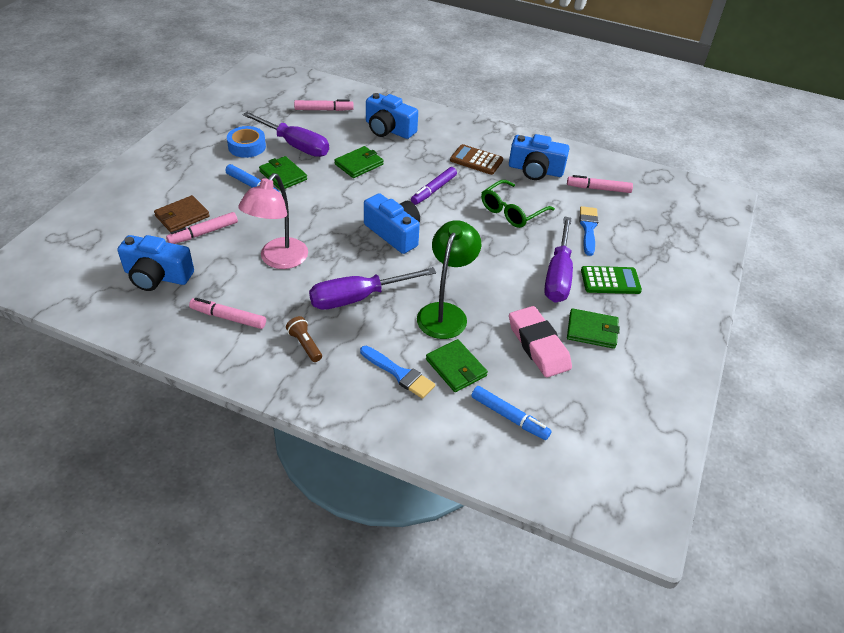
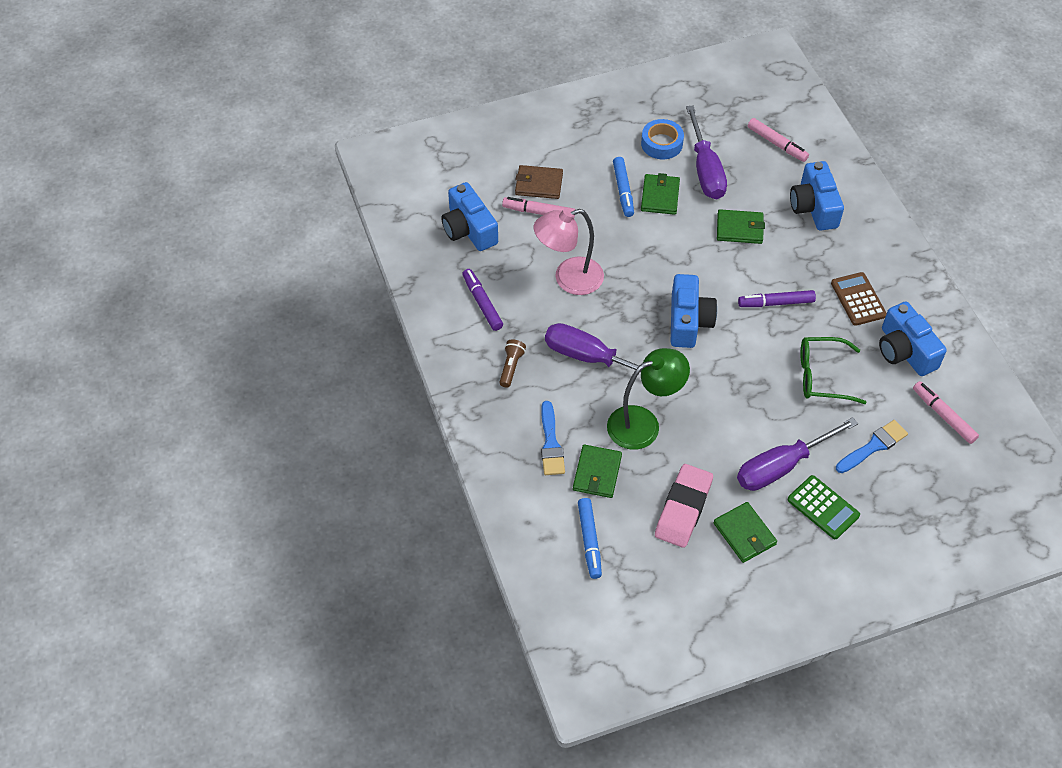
camera: 50 degrees right, 10 degrees up
pink marker [189,298,266,329] -> purple marker [462,269,503,331]

